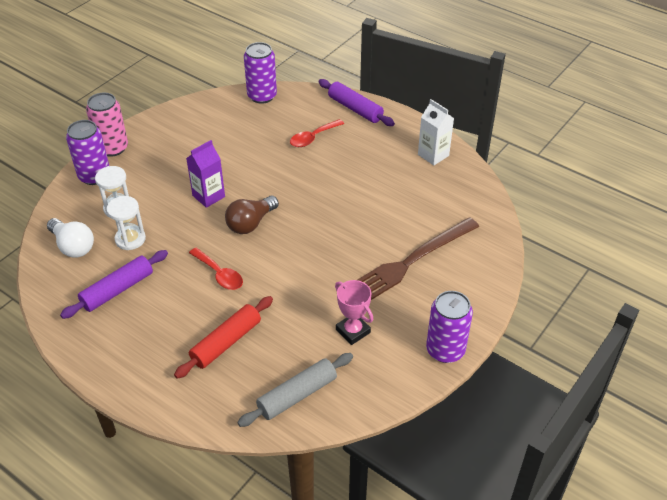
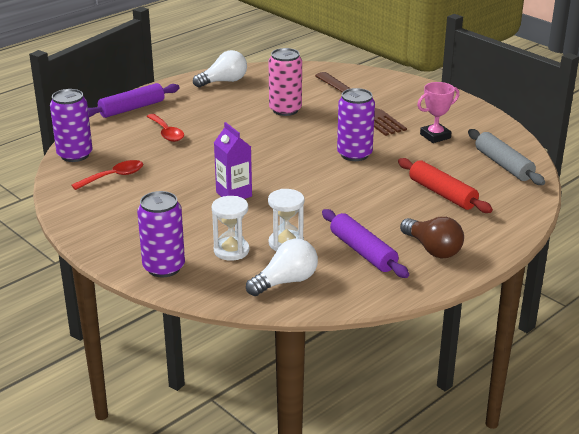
camera: 80 degrees left, 15 degrees down
pink can [86,93,128,157] -> pink can moved to [269,48,302,116]
red spoon [189,248,243,290] -> red spoon moved to [71,160,143,190]
brown light bulb [225,196,279,234] -> brown light bulb moved to [400,217,464,258]
white carton [418,99,454,165] -> white light bulb [193,50,247,88]
purple can [426,291,473,363] -> purple can moved to [337,88,375,161]

